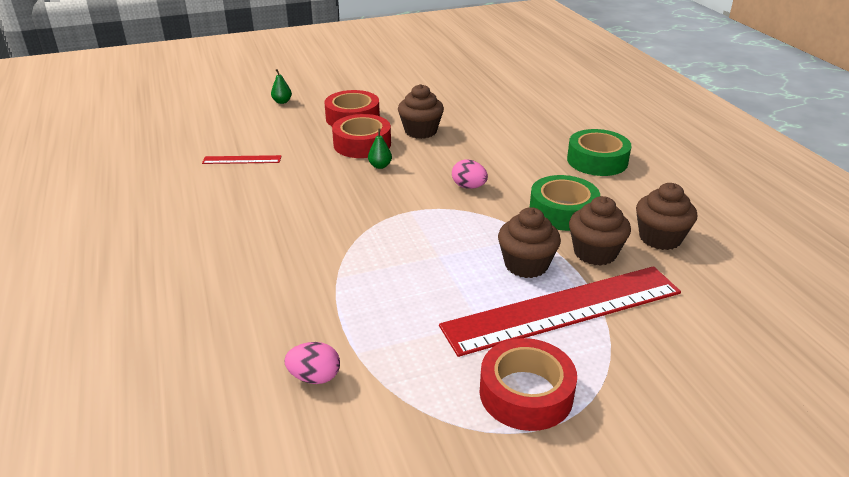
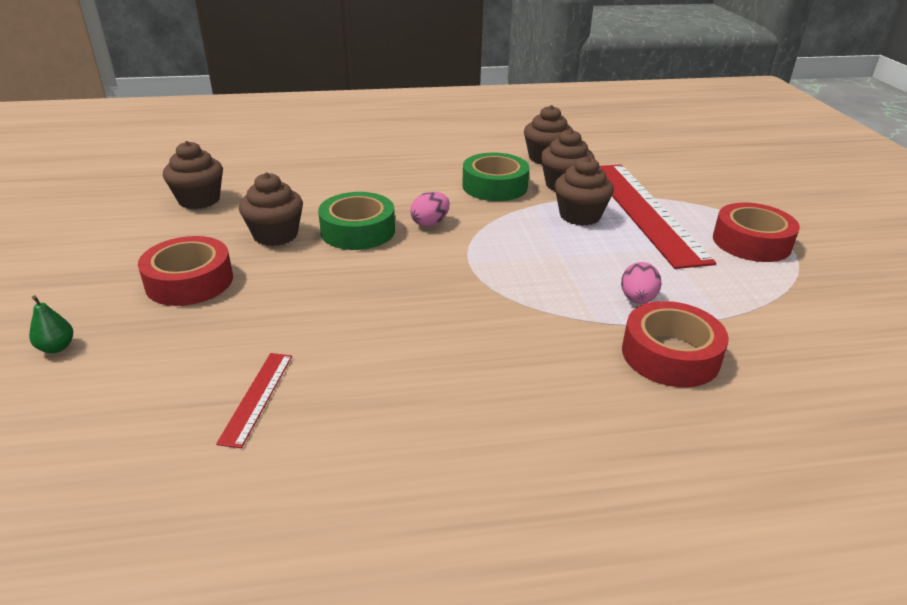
camera: 80 degrees left, 0 degrees up
pink egg [284,342,340,384] -> pink egg moved to [621,262,661,304]
red tape [332,114,391,158] -> red tape moved to [622,301,729,387]
green pear [368,129,392,169] -> none
green tape [567,129,632,176] -> green tape moved to [318,192,395,250]
none -> brown cupcake [163,141,223,209]

